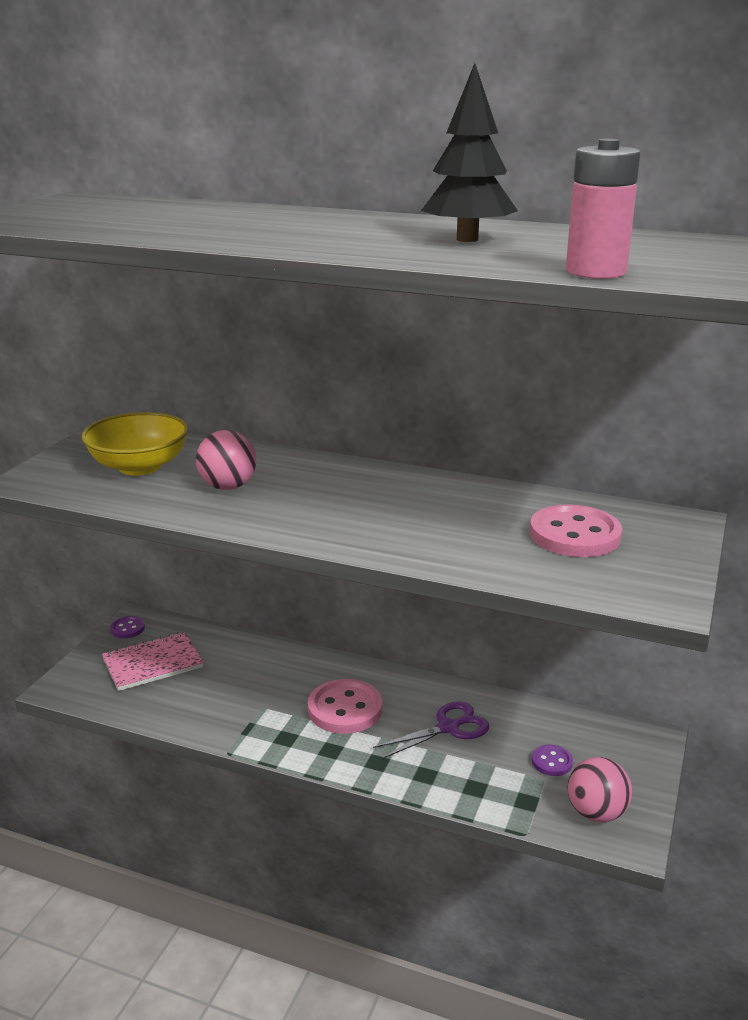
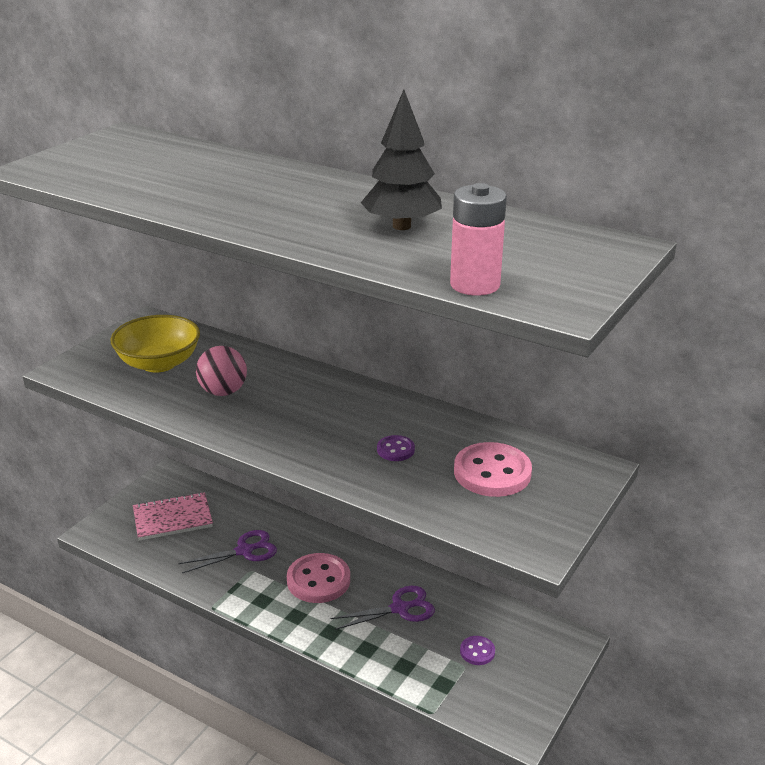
camera: 10 degrees right, 5 degrees up
purple button [110,616,145,638] -> purple button moved to [377,435,415,461]
pink ball [567,757,632,822] -> none
none -> purple scissors [178,530,277,573]

